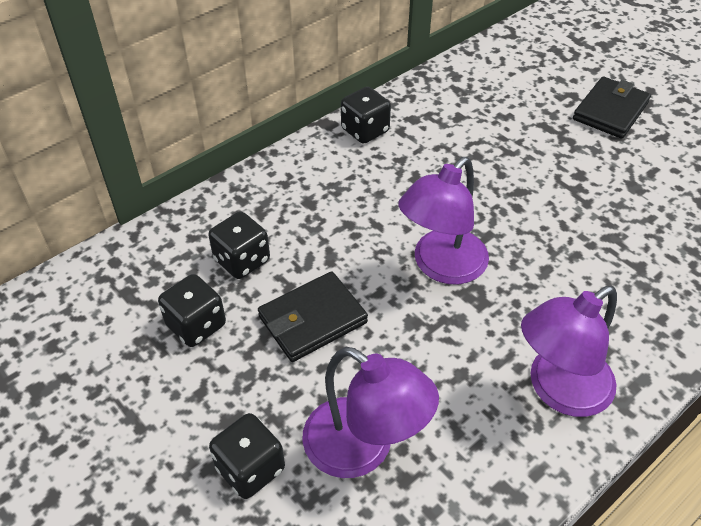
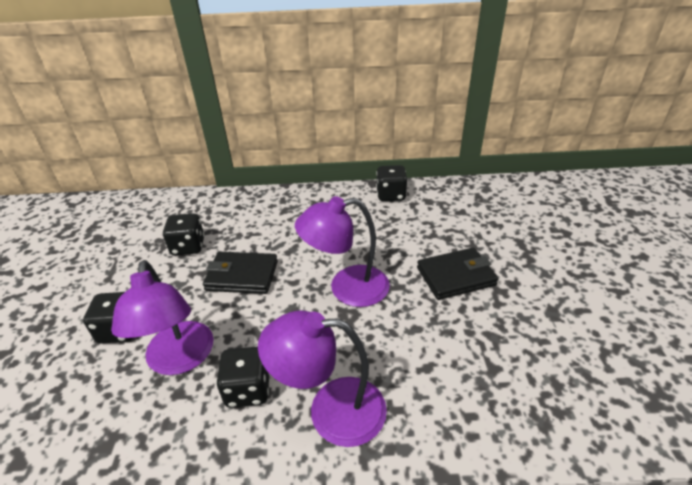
camera: 40 degrees right, 10 degrees down
black dice [208,212,270,279] -> black dice moved to [216,347,270,408]
black wallet [573,77,651,139] -> black wallet moved to [417,248,499,300]

